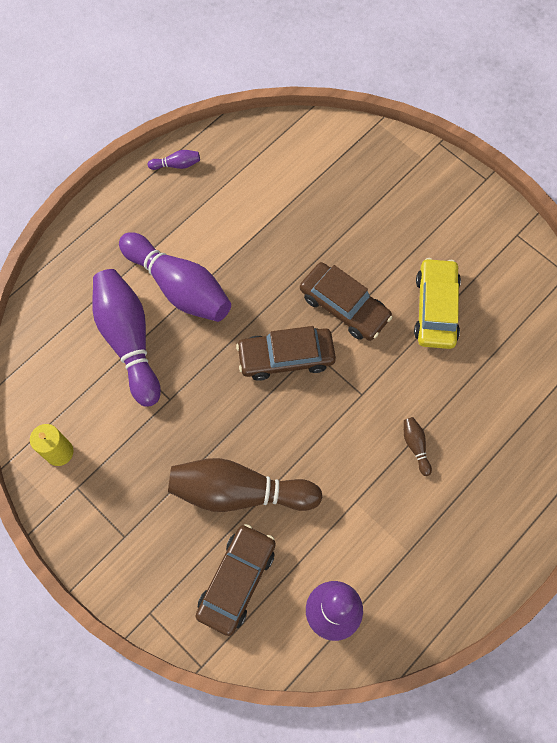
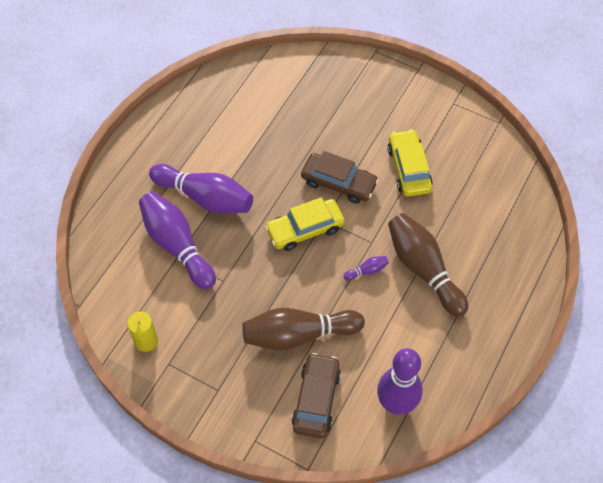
camera: 15 degrees left, 10 degrees down
purple bowling pin [148,150,200,170] -> purple bowling pin moved to [343,256,389,280]
brown car [236,326,336,381] -> yellow car [265,197,345,251]
brown bowling pin [404,417,432,476] -> brown bowling pin [388,213,468,317], size x2.48

